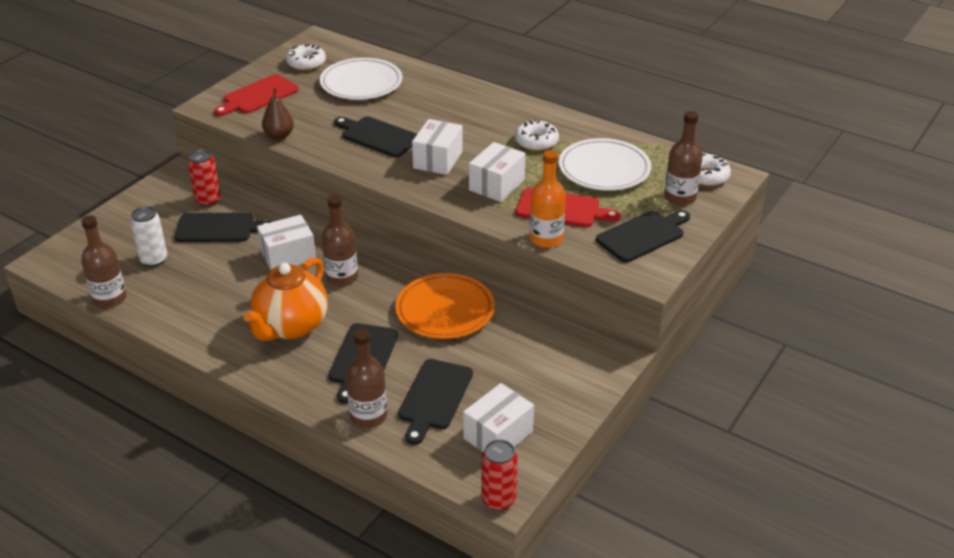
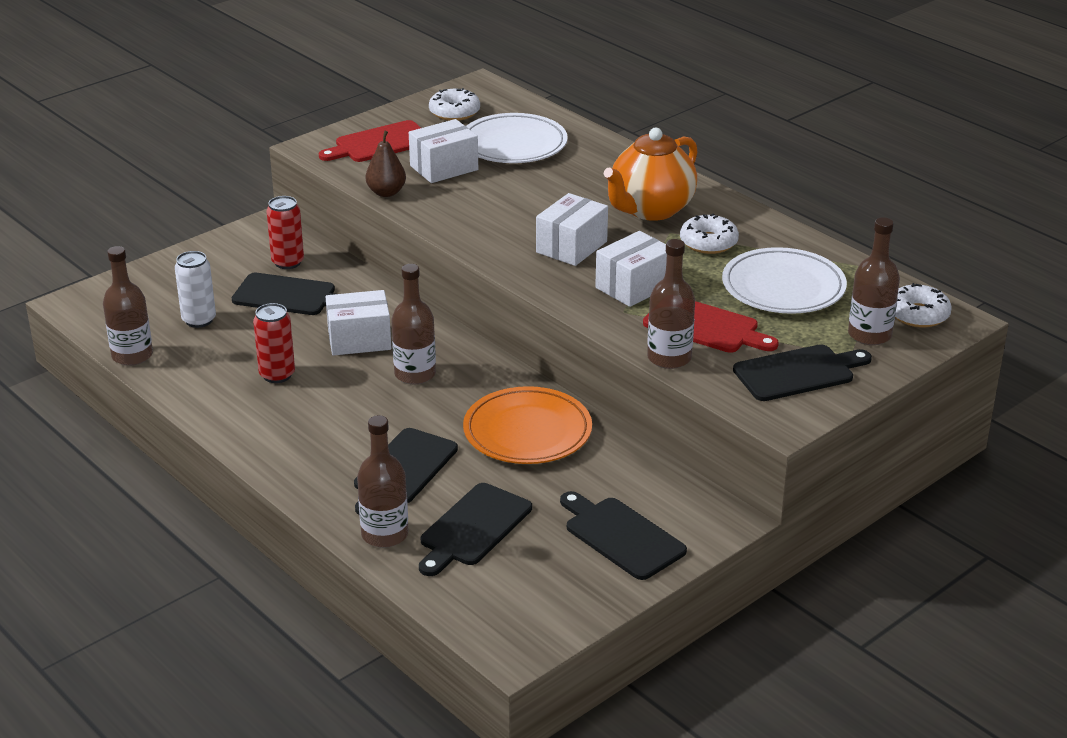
camera: 15 degrees right, 5 degrees down
orange teapot [244,257,328,341] -> orange teapot moved to [604,128,698,221]
black cutting board [334,117,417,157] -> black cutting board moved to [560,491,687,580]
white box [463,383,534,452] -> white box moved to [409,119,478,183]
red can [481,439,518,511] -> red can moved to [253,303,295,383]
orange bottle [529,150,566,248] -> brown bottle [647,239,695,369]

